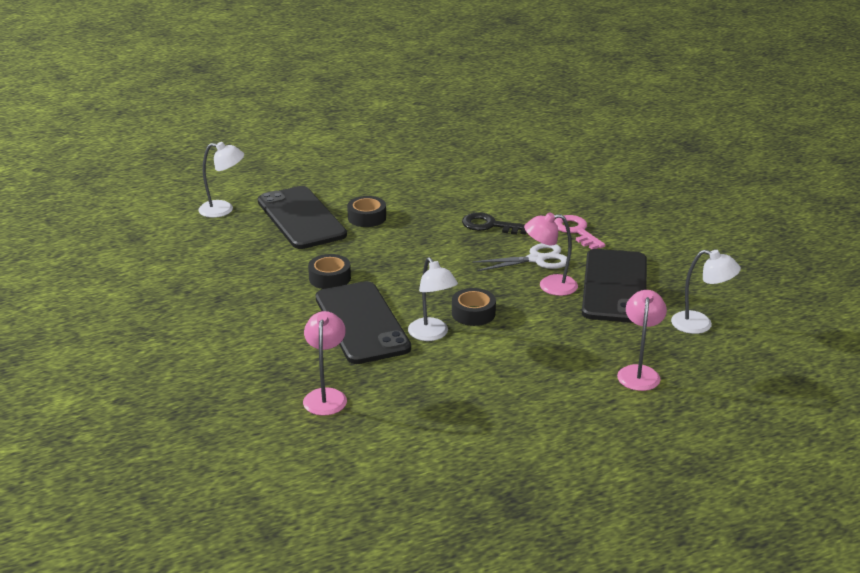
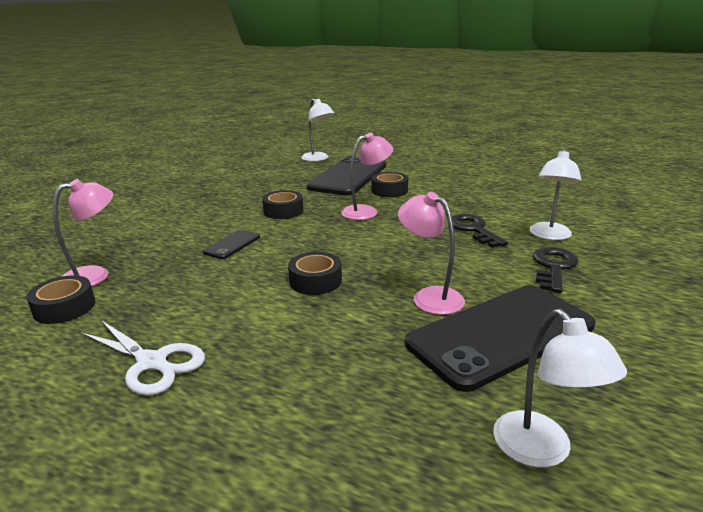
camera: 50 degrees right, 5 degrees down
black phone [315,281,411,364] -> black phone [203,230,260,259], size x0.43
white lamp [408,257,458,341] -> white lamp moved to [530,149,582,240]
white scissors [472,243,567,271] -> white scissors moved to [80,320,205,396]
pink key [554,215,605,249] -> black key [533,247,578,293]
pink lamp [617,290,667,391] -> pink lamp moved to [341,133,393,220]
none -> black tape [27,275,95,324]

